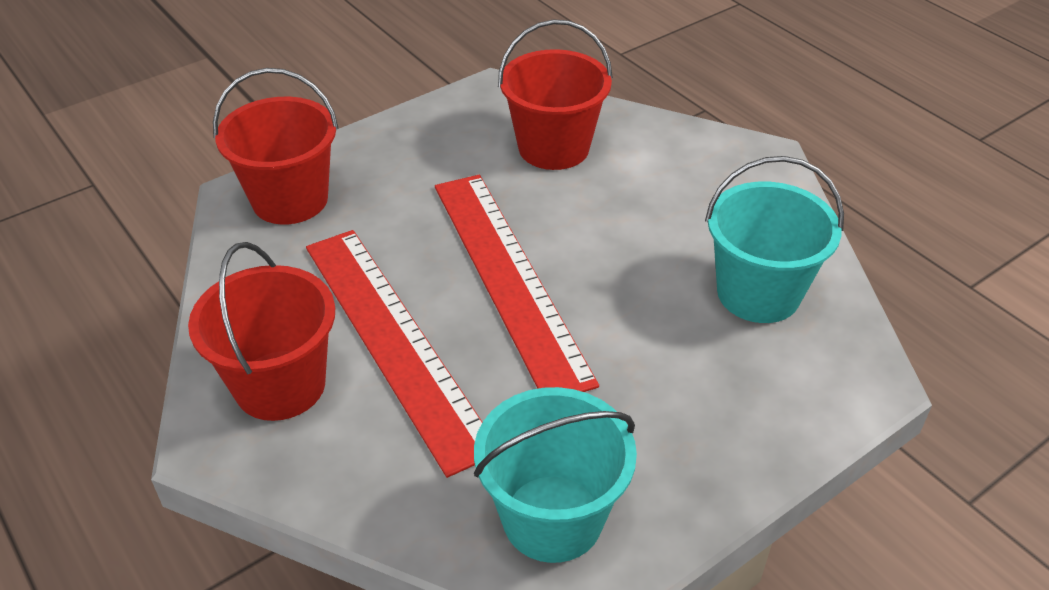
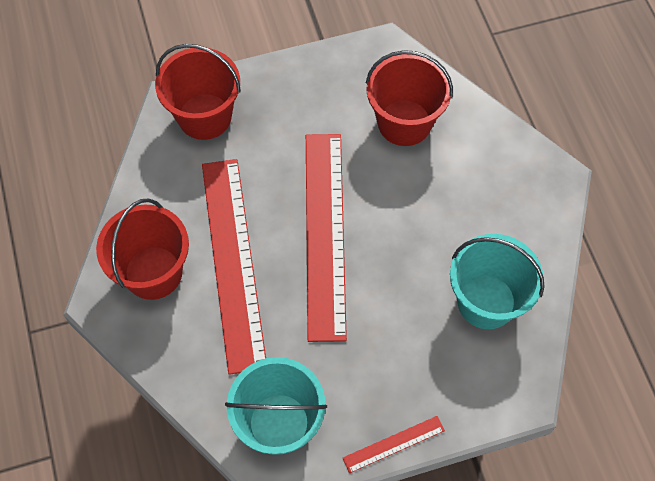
camera: 20 degrees right, 20 degrees up
none -> red ruler [343,416,445,473]

